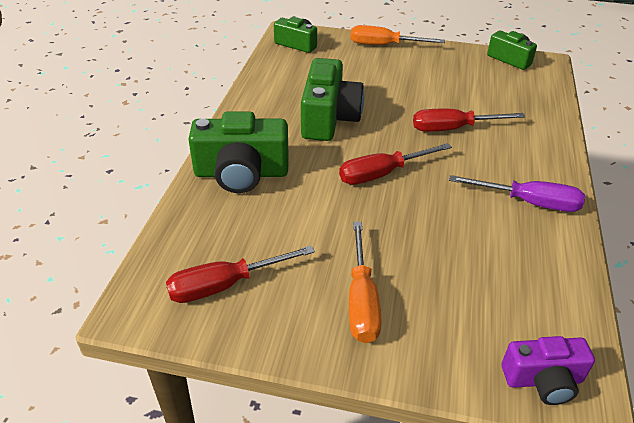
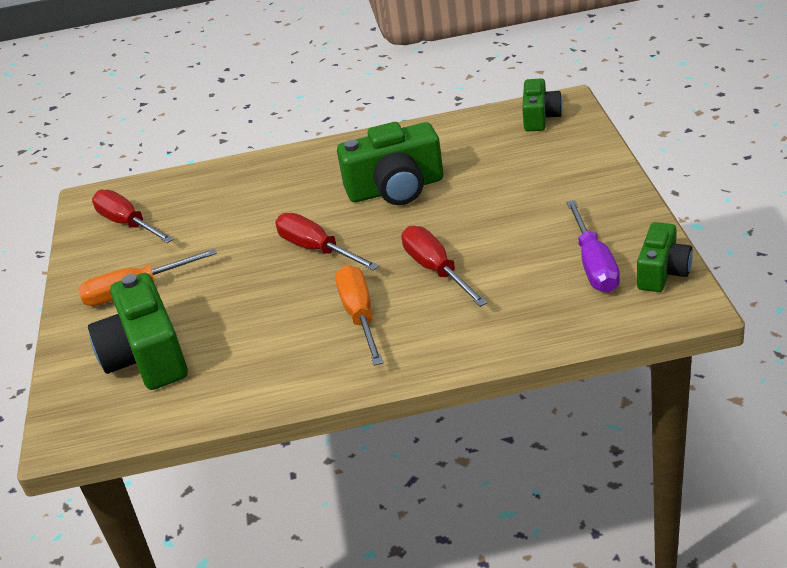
camera: 75 degrees right, 5 degrees down
green camera [188,112,289,193] -> green camera moved to [88,273,188,390]
orange screwdriver [350,25,445,45] -> orange screwdriver moved to [335,265,383,366]
purple screwdriver [449,175,585,212] -> purple screwdriver moved to [567,200,620,292]
purple camera [502,336,595,405] -> none

